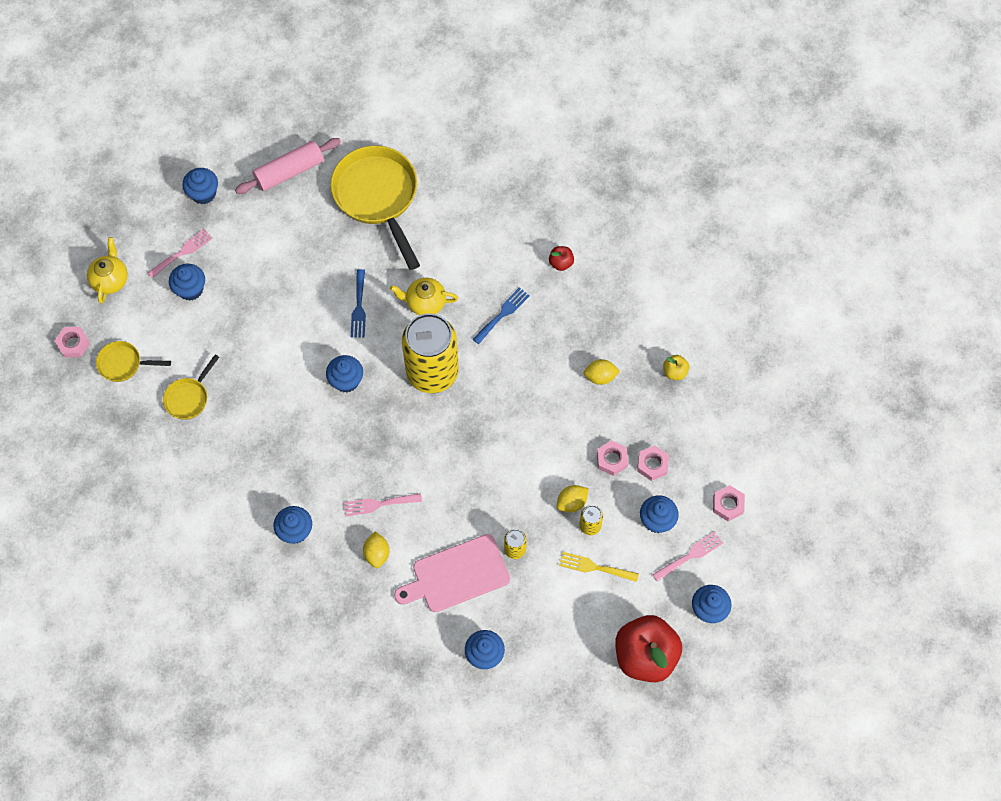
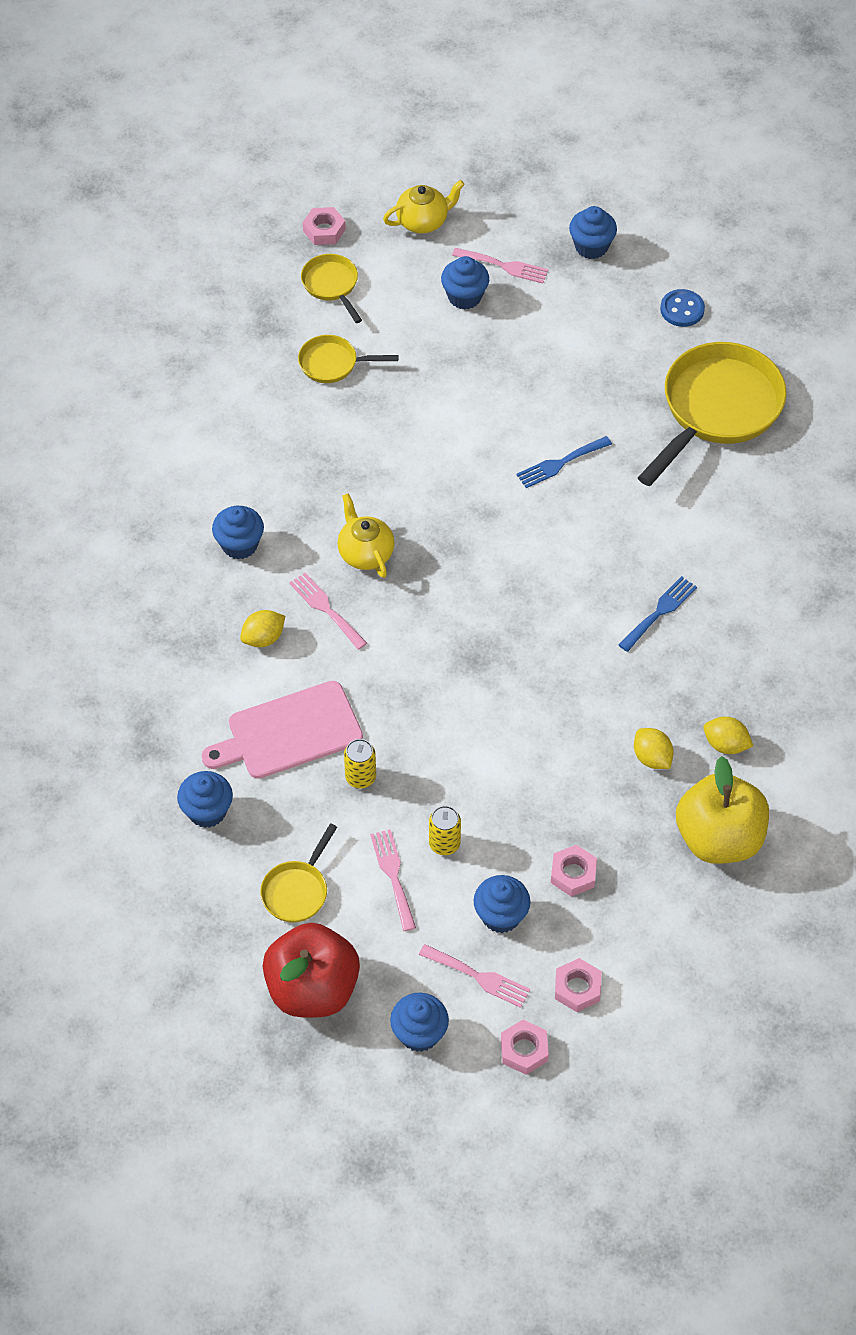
camera: 60 degrees right, 10 degrees down
pink rolling pin [235,138,341,194] -> blue button [660,289,705,327]
blue cupcake [326,355,363,393] -> none
yellow teapot [390,278,458,315] -> yellow teapot moved to [338,493,395,578]
pink cutting board [394,534,510,612] -> pink cutting board turned 60 degrees counterclockwise [201,681,363,779]
yellow can [402,313,459,393] -> none
blue fork [473,287,530,344] -> blue fork turned 60 degrees counterclockwise [619,576,697,652]
red apple [549,246,574,271] -> none
yellow lemon [557,485,589,513] -> yellow lemon moved to [704,717,753,754]
yellow fork [559,552,639,582] -> pink fork [370,829,416,931]
pink nut [597,440,628,476] -> pink nut moved to [501,1020,549,1075]
yellow apple [663,355,689,380] -> yellow apple [676,756,769,864], size x2.37
none -> yellow pan [260,823,337,923]

